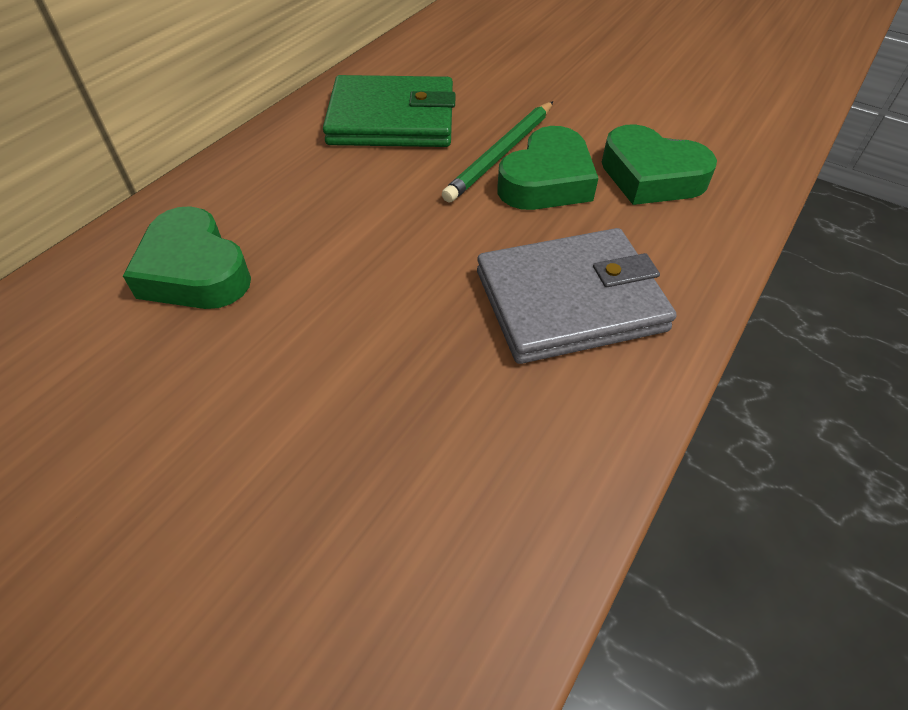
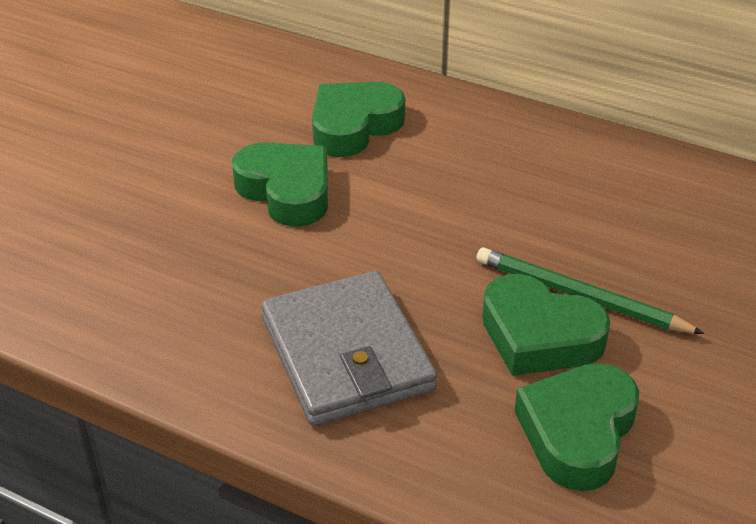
camera: 85 degrees right, 10 degrees down
green wallet [323,75,456,147] -> none
none -> green heart [232,142,328,227]

